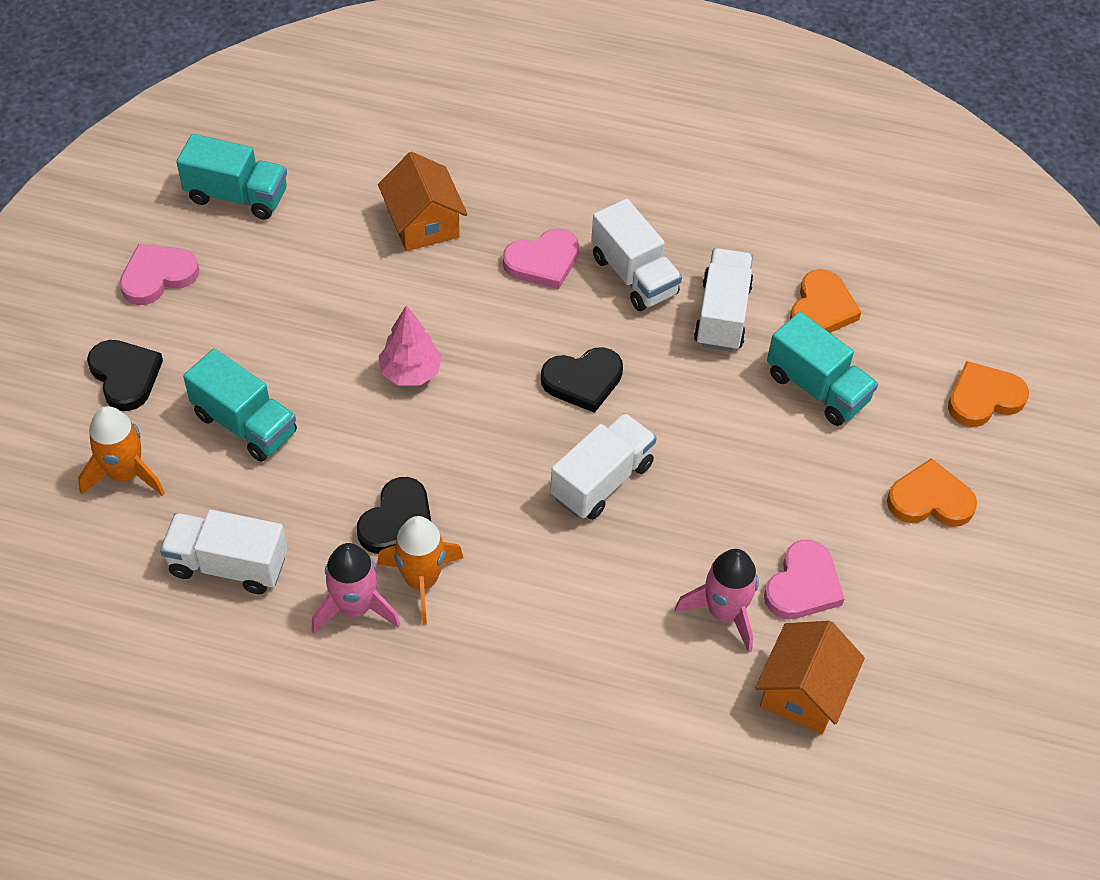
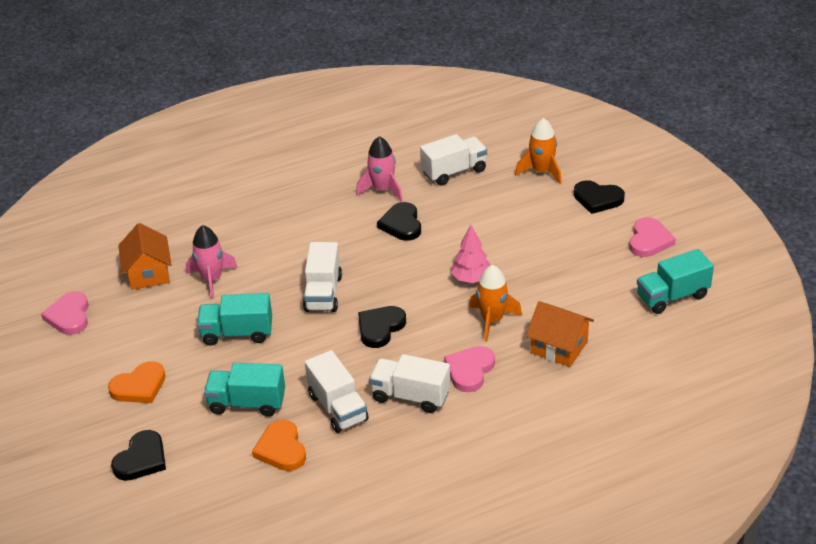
camera: 145 degrees right, 15 degrees down
turquoise truck [183,349,297,462] -> turquoise truck moved to [197,293,272,345]
orange rocket [377,516,463,625] -> orange rocket moved to [469,265,522,342]
pink heart [764,540,844,619] -> pink heart moved to [41,291,89,335]
orange heart [948,361,1029,427] -> black heart [111,430,166,481]

